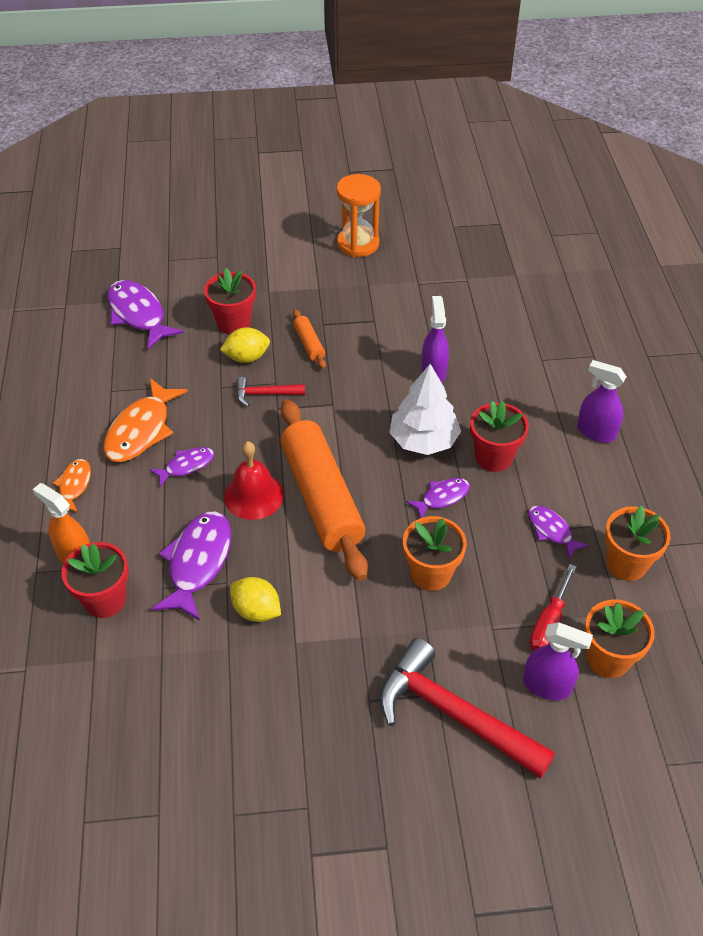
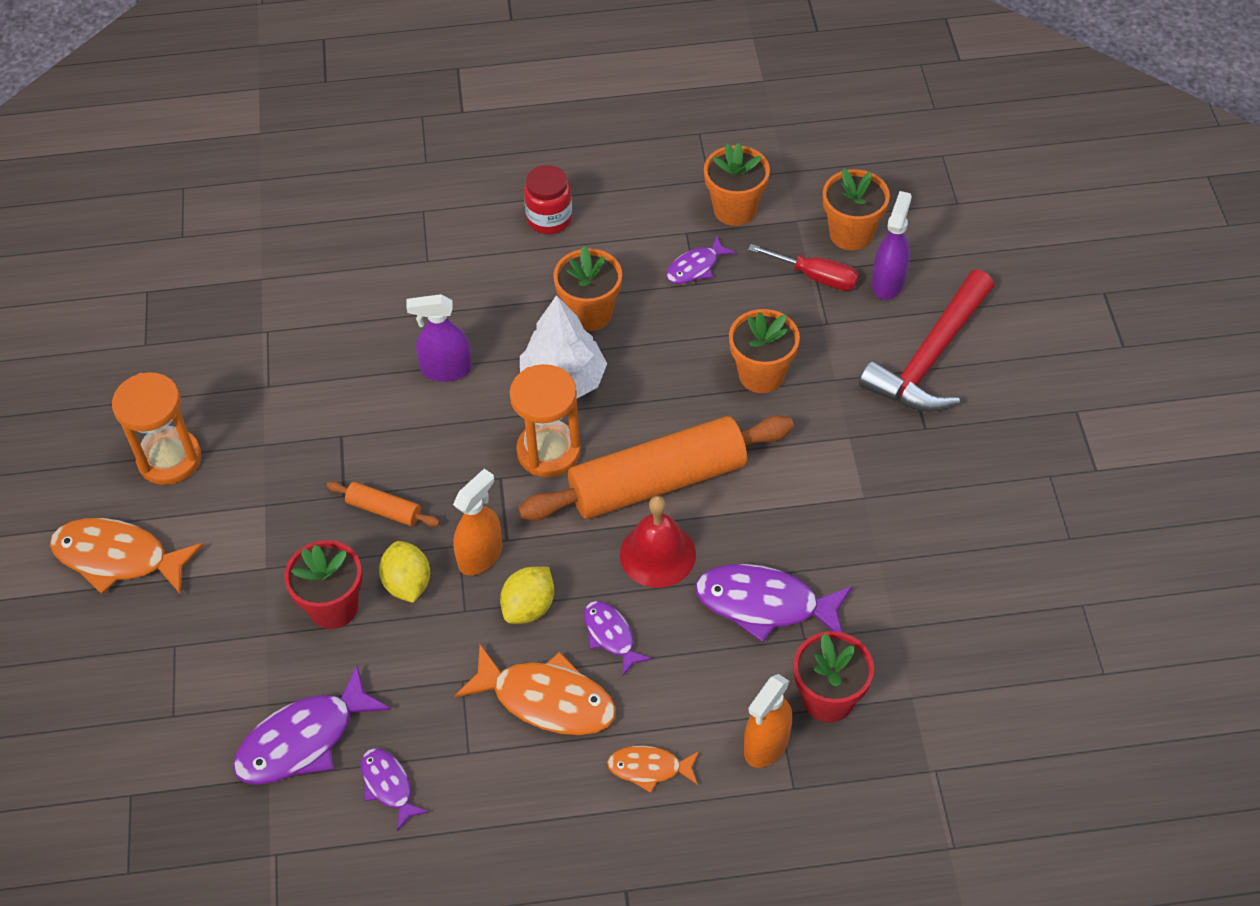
camera: 90 degrees left, 5 degrees up
yellow lemon [230,577,281,622] -> yellow lemon moved to [500,567,554,624]
red hammer [236,377,305,407] -> orange spray bottle [453,469,502,576]
orange rolling pin [293,309,326,369] -> orange rolling pin turned 45 degrees clockwise [327,481,440,527]
purple fish [406,478,470,518] -> purple fish moved to [361,748,429,831]
red flower pot [470,401,529,472] -> orange flower pot [553,246,622,331]
purple spray bottle [577,360,627,443] -> red jar [524,165,572,234]
none -> orange fish [50,518,203,595]
none -> orange hourglass [509,364,581,477]

